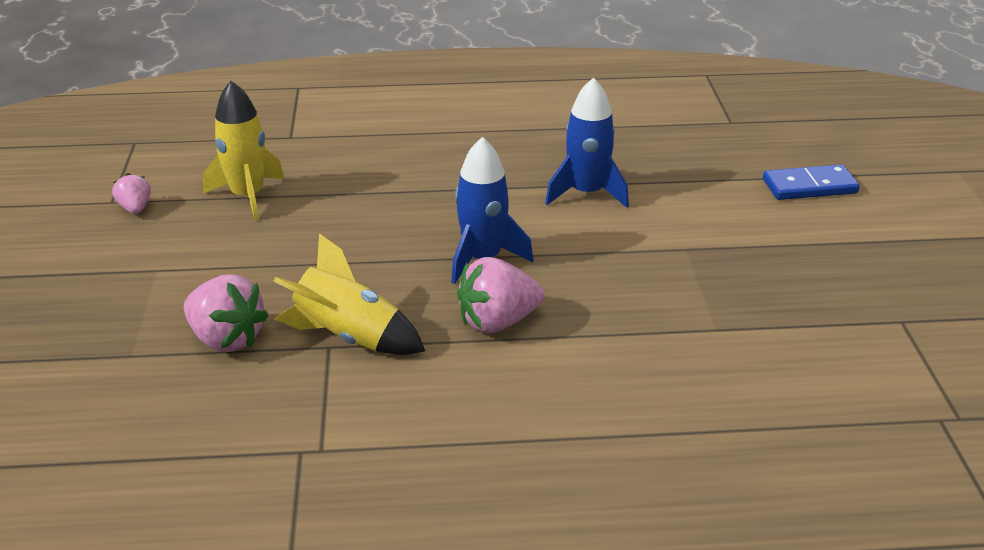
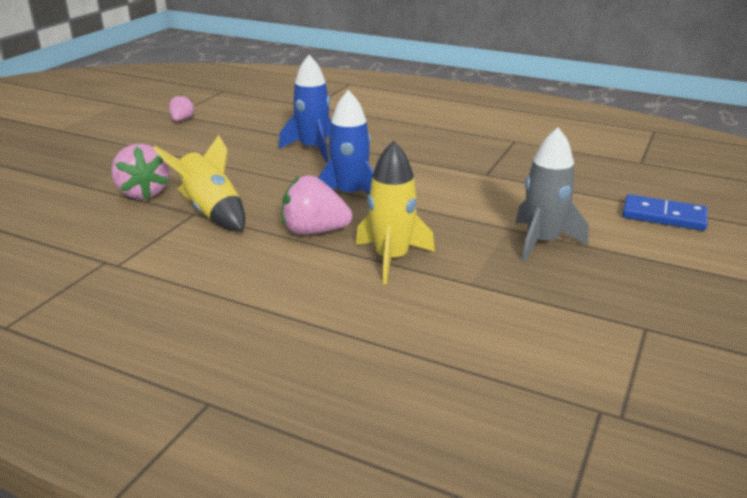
camera: 30 degrees right, 5 degrees down
yellow rocket [203,81,284,221] -> yellow rocket moved to [356,140,435,284]
blue rocket [545,77,629,208] -> blue rocket moved to [279,55,331,162]
none -> grey rocket [515,127,588,262]

